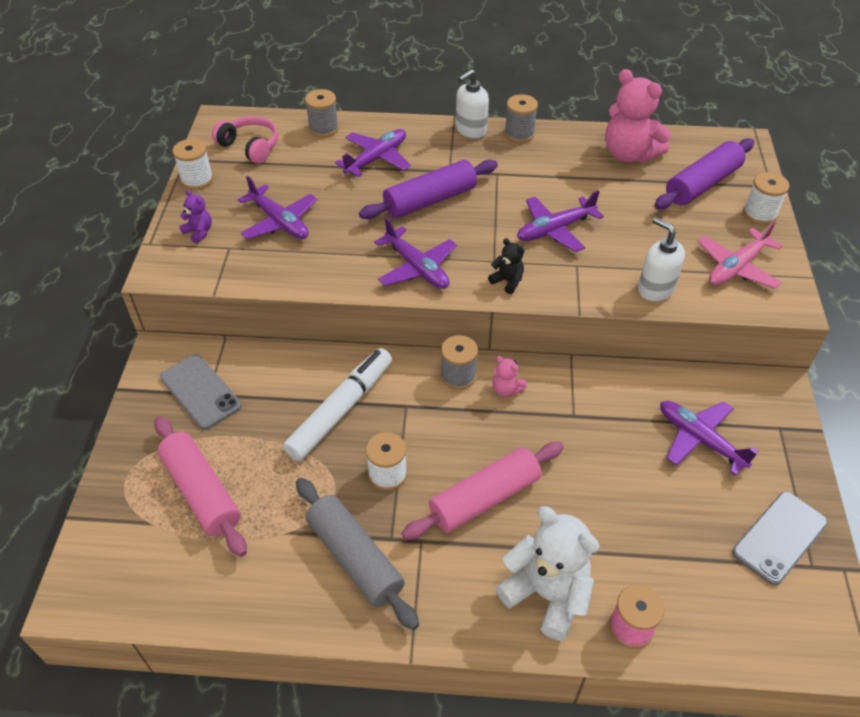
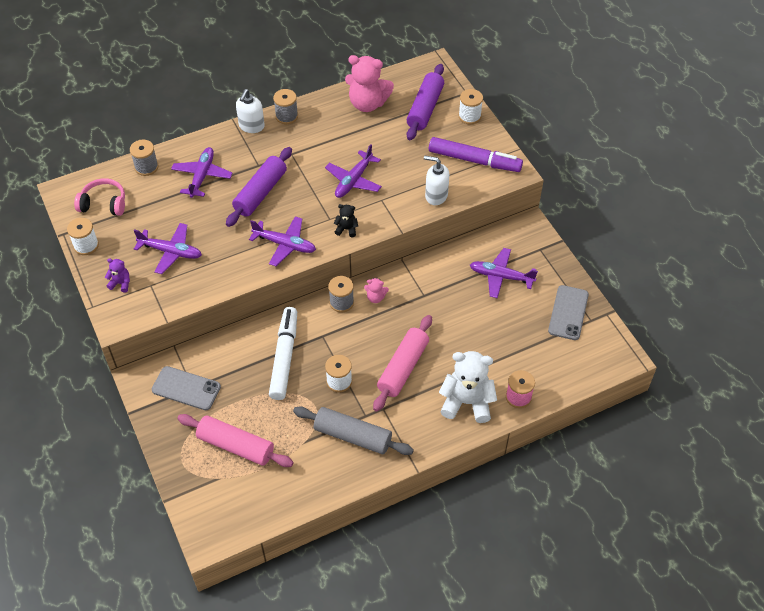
camera: 30 degrees left, 5 degrees up
pink plane [697,220,783,289] -> purple marker [429,137,523,172]

